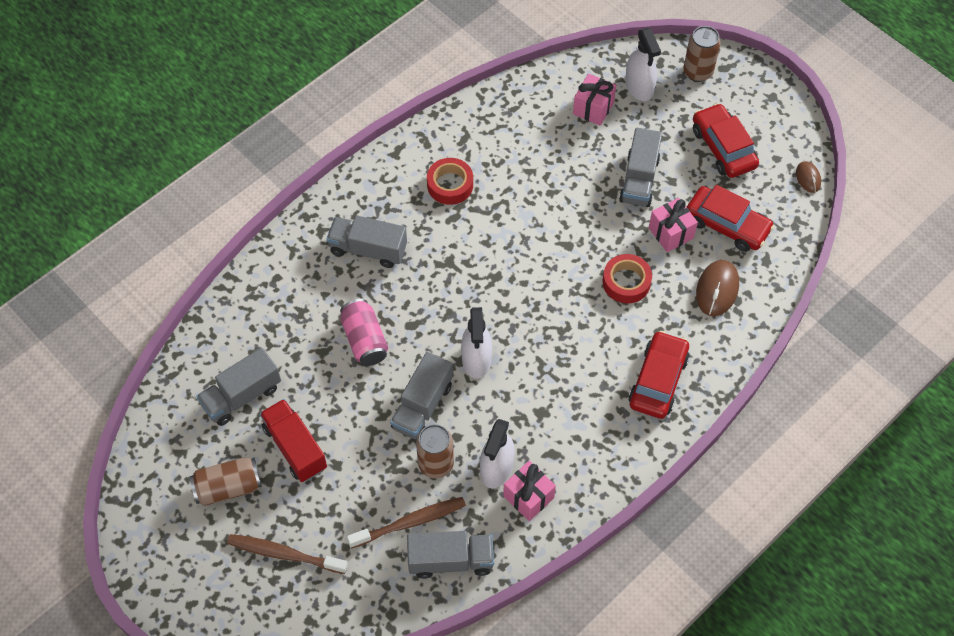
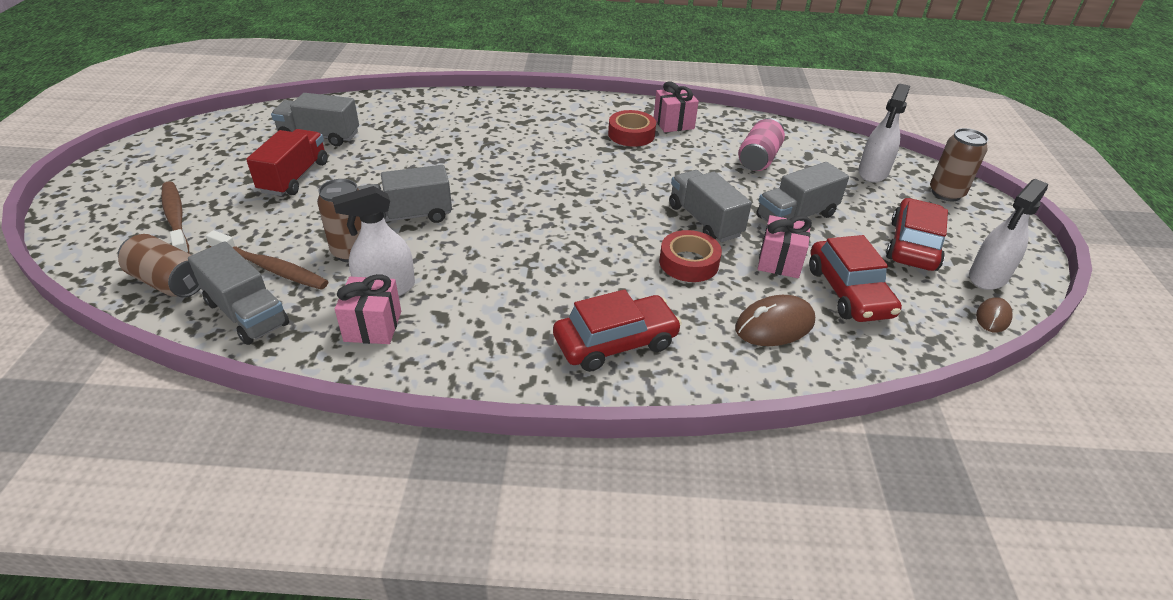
camera: 45 degrees right, 20 degrees down
brown can [190,457,262,506] -> brown can moved to [118,234,201,298]
grey truck [327,215,407,268] -> grey truck moved to [669,170,752,242]
pink can [340,299,388,366] -> pink can moved to [738,118,785,171]
white spray bottle [461,307,492,379] -> white spray bottle moved to [969,179,1048,290]
pink gift [573,74,616,126] -> pink gift moved to [654,81,699,132]

